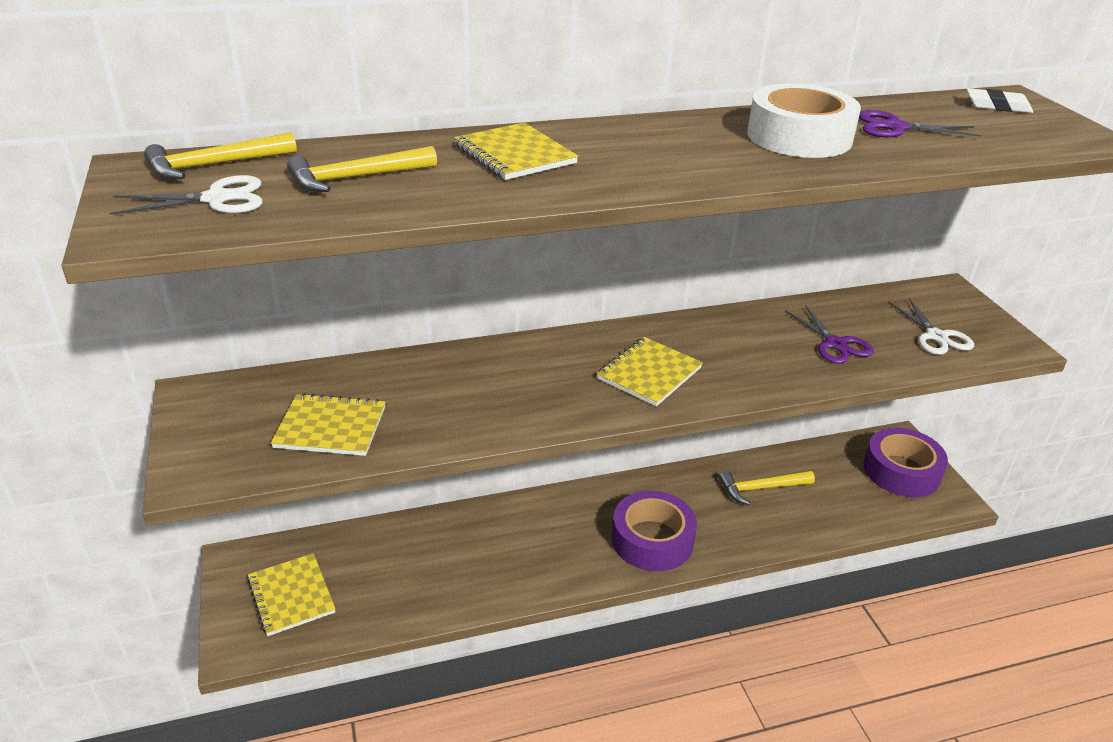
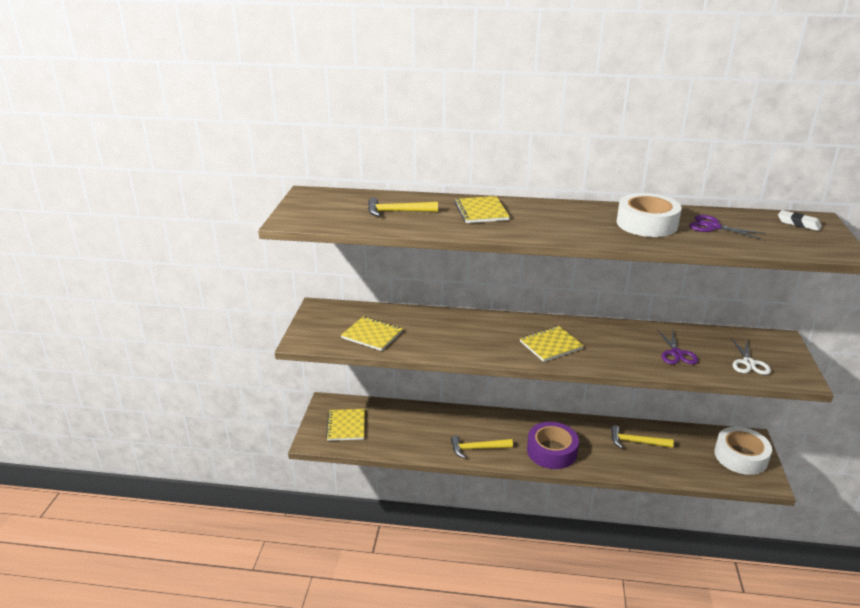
camera: 25 degrees right, 5 degrees down
white scissors [110,175,262,215] -> none
yellow hammer [144,132,297,179] -> yellow hammer moved to [451,436,513,459]
purple tape [864,428,948,497] -> white tape [714,427,772,475]

